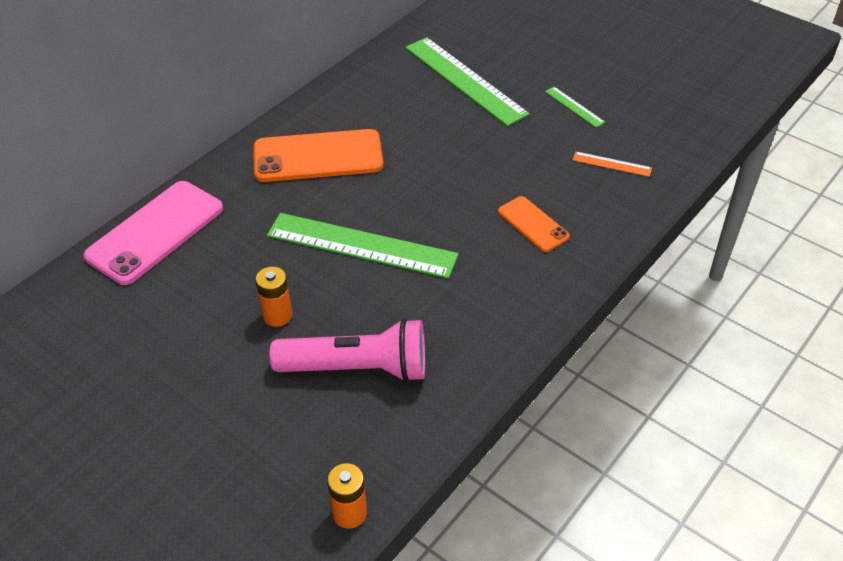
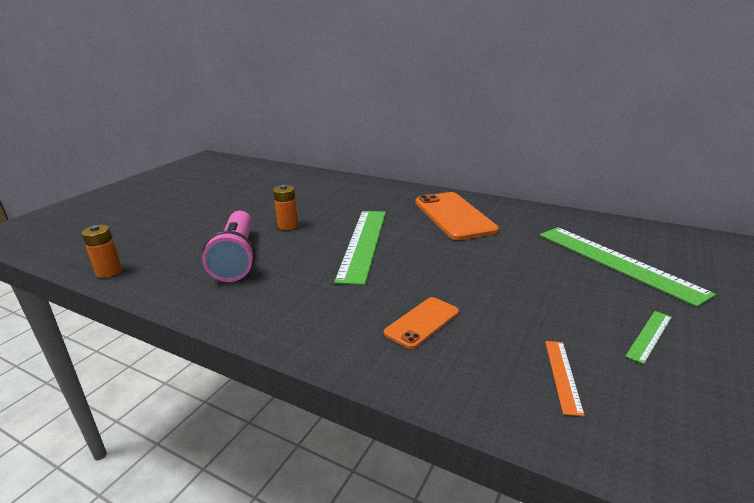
camera: 80 degrees right, 20 degrees down
pink phone [83,181,223,285] -> none
green ruler [405,37,530,126] -> green ruler turned 75 degrees counterclockwise [540,227,716,307]

